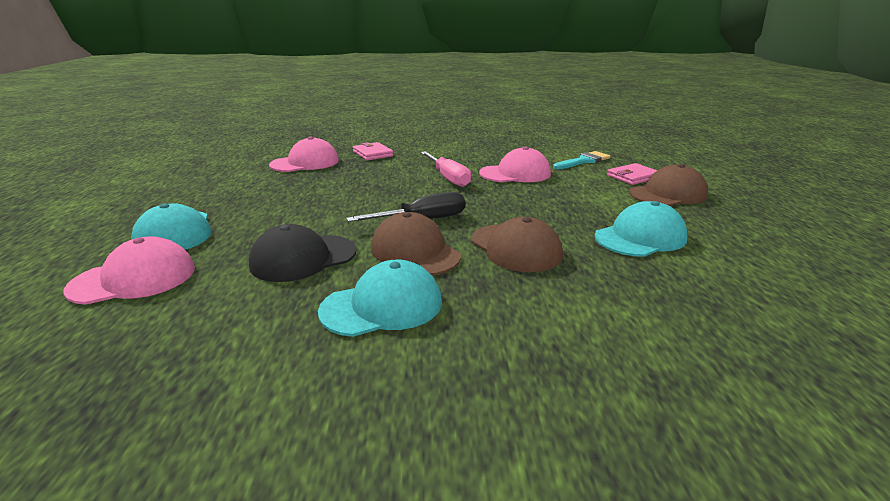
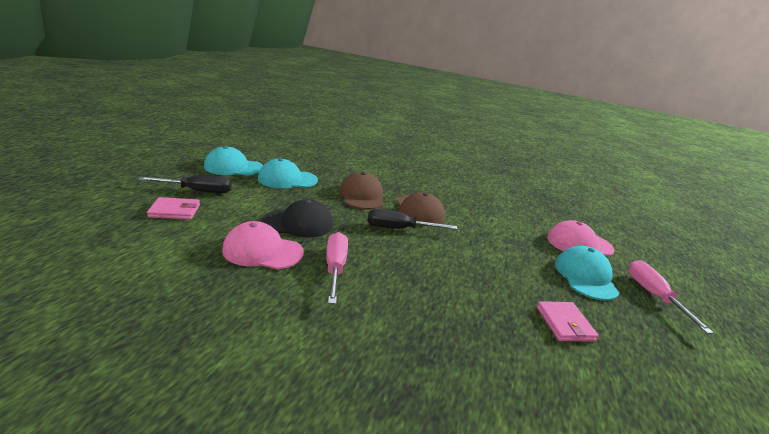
camera: 160 degrees left, 0 degrees up
black cap [249,224,356,282] -> black cap moved to [261,199,333,238]
pink cap [269,137,339,172] -> none
turquoise cap [318,259,442,337] -> turquoise cap moved to [204,146,263,176]
pink wallet [353,142,394,161] -> pink wallet moved to [537,301,599,341]
turquoise brush [553,151,610,169] -> none
brown cap [629,164,708,206] -> black screwdriver [138,175,232,193]
none -> pink screwdriver [628,260,714,334]

